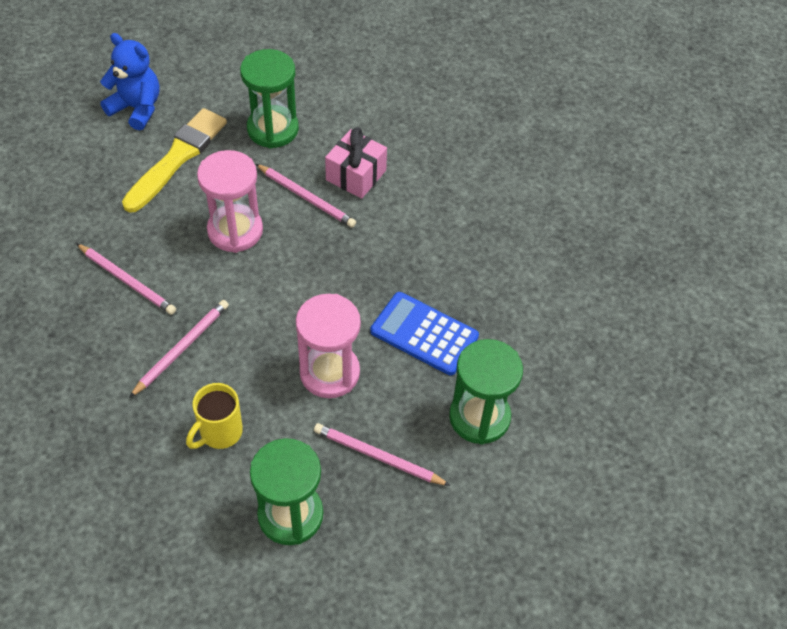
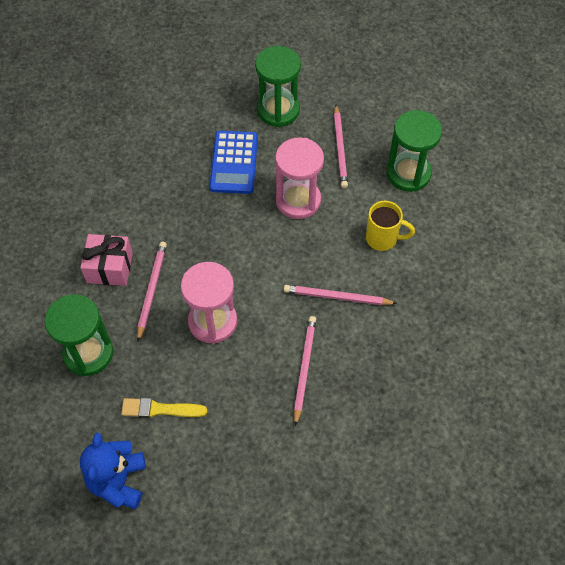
camera: 115 degrees left, 5 degrees up
yellow brush [122,108,227,213] -> yellow brush [121,398,207,418], size x0.60

